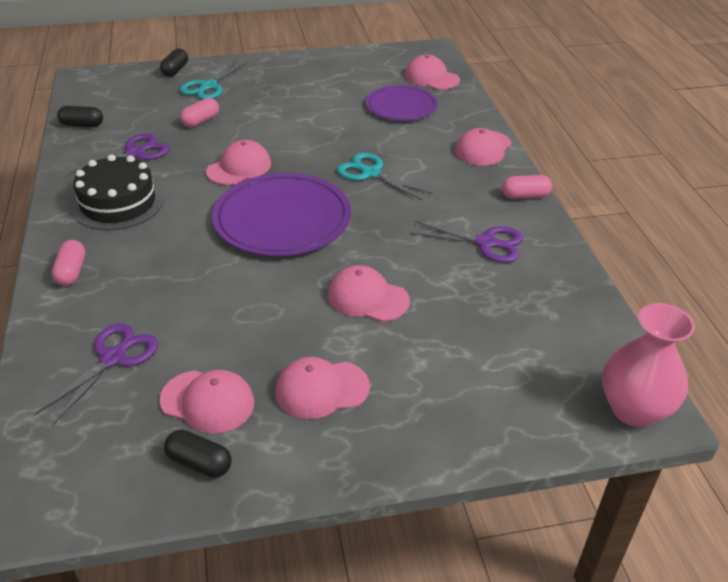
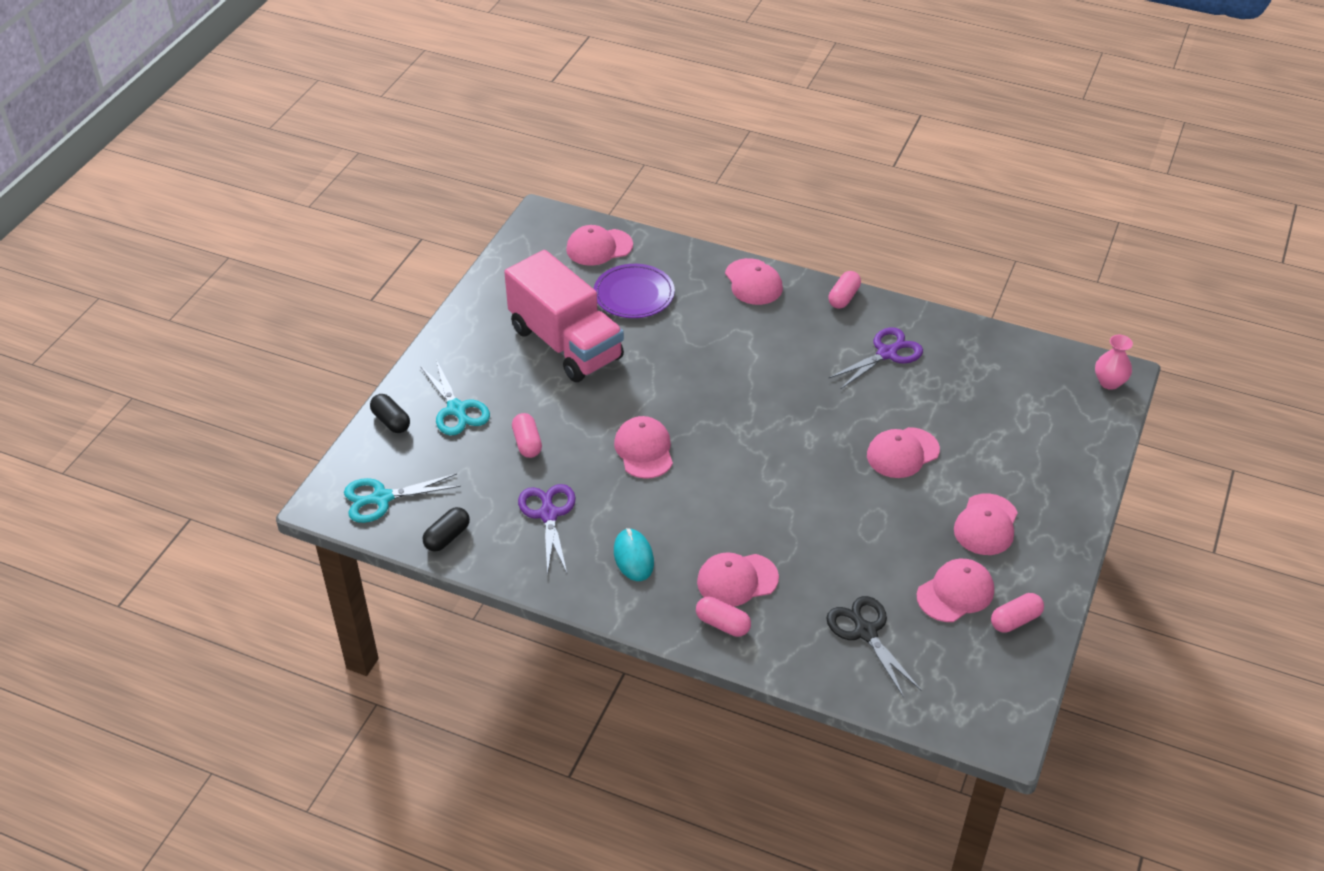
camera: 55 degrees left, 5 degrees up
purple scissors [36,323,158,424] -> black scissors [826,596,921,698]
black cake [72,154,164,230] -> turquoise mouse [614,528,654,581]
black capsule [164,430,232,478] -> pink capsule [991,593,1044,633]
purple plate [212,173,351,256] -> none
turquoise scissors [337,153,432,200] -> turquoise scissors moved to [344,473,461,523]
pink vase [602,303,695,427] -> pink vase [1095,335,1133,390], size x0.59
none -> pink truck [504,250,624,382]
none -> pink cap [697,552,779,607]

